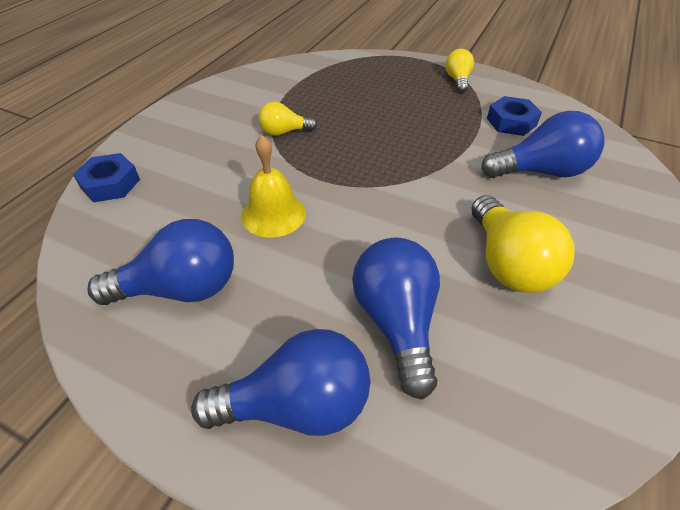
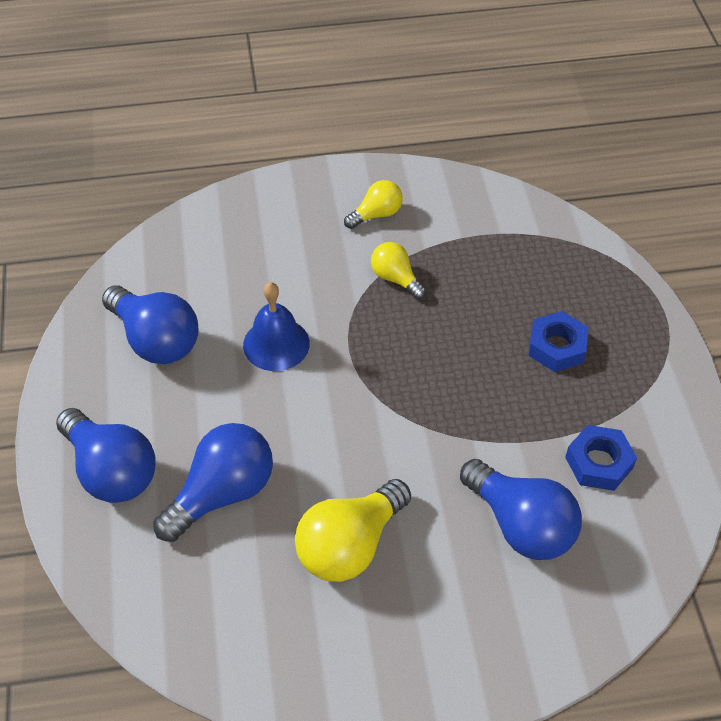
camera: 55 degrees right, 5 degrees up
blue nut [73,153,140,202] -> blue nut moved to [528,311,588,372]
yellow bell [241,135,306,238] -> blue bell [243,282,310,371]
yellow light bulb [445,49,474,93] -> yellow light bulb moved to [344,180,403,229]

